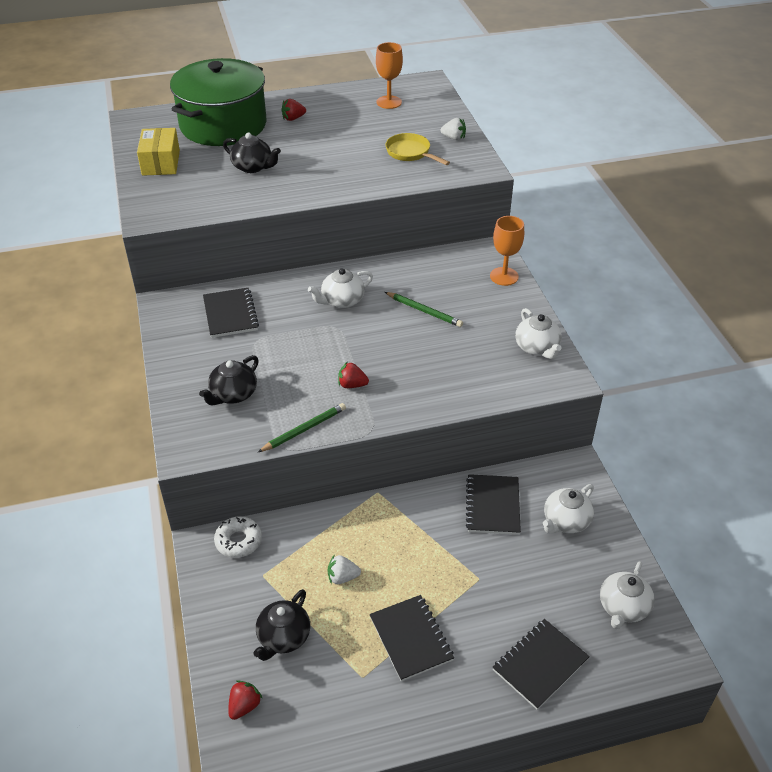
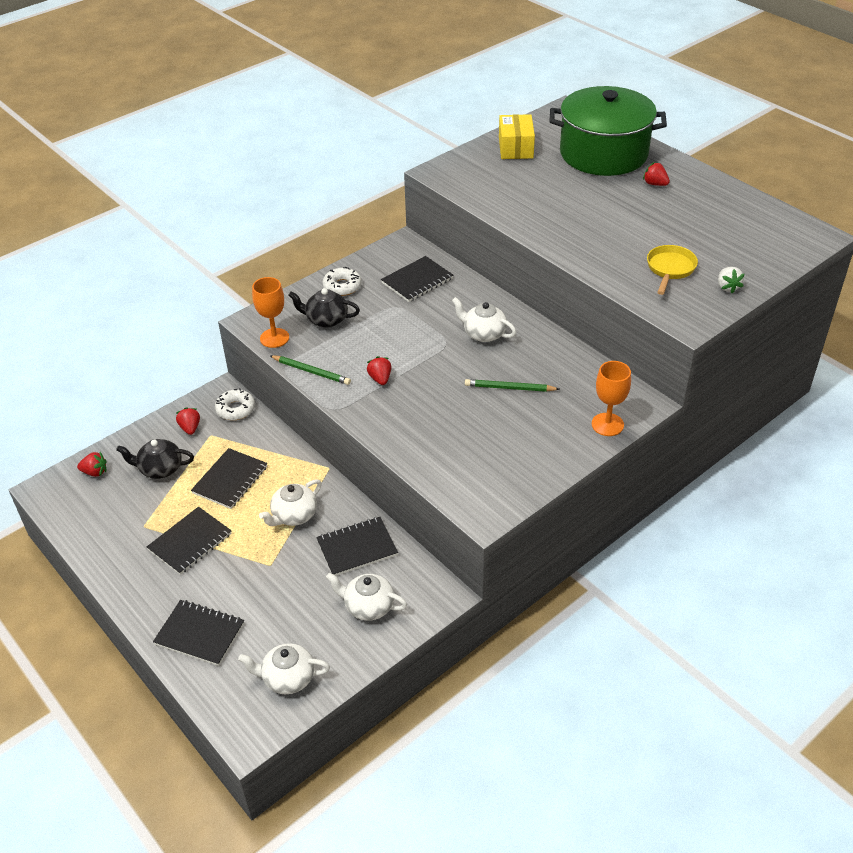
camera: 65 degrees right, 0 degrees up
yellow box [137,128,180,176] -> yellow box turned 60 degrees counterclockwise [499,114,535,159]
black teapot [223,133,281,173] -> none
white strawberry [328,555,361,584] -> black notebook [191,448,267,509]
orange goblet [376,42,403,109] -> orange goblet moved to [252,277,289,348]
green pencil [385,292,463,327] -> green pencil turned 90 degrees clockwise [465,379,560,392]
white teapot [515,308,562,359] -> white teapot moved to [259,479,322,526]
none -> red strawberry [176,407,200,435]
none -> white donut [323,267,362,296]

